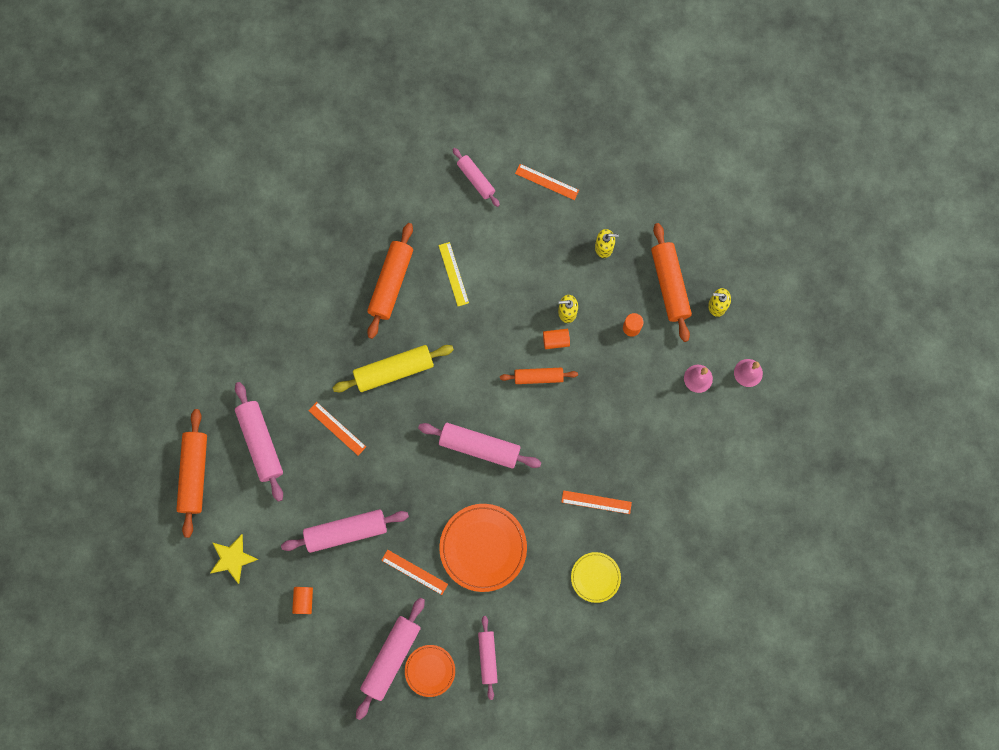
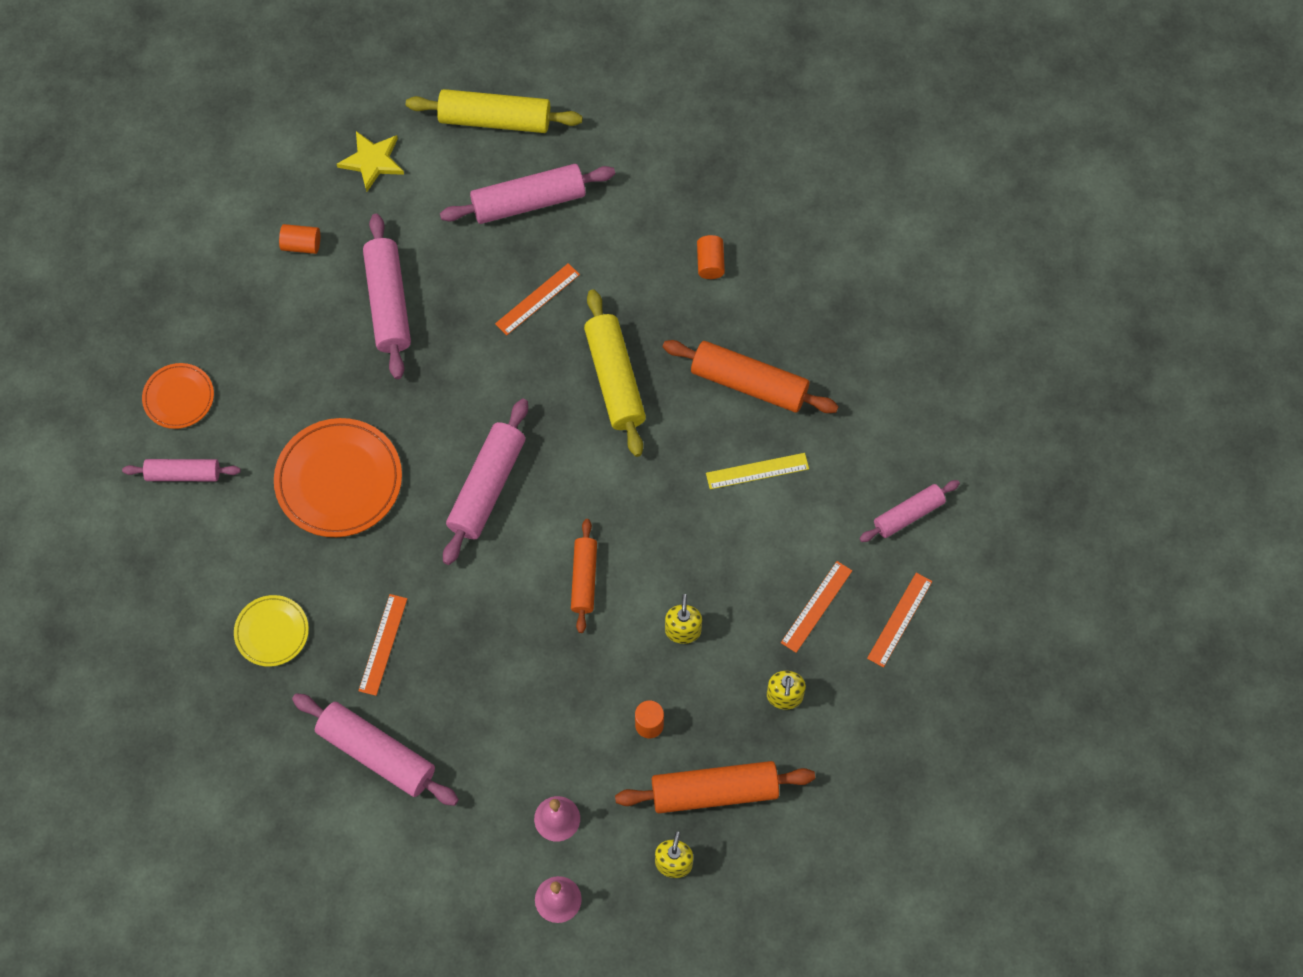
camera: 95 degrees right, 10 degrees down
orange rolling pin [176,409,207,538] -> yellow rolling pin [406,89,583,133]
pink rolling pin [356,598,425,720] -> pink rolling pin moved to [292,693,459,806]
orange ruler [381,550,448,595] -> orange ruler moved to [781,561,852,653]
orange cylinder [543,329,570,349] -> orange cylinder moved to [697,235,725,279]

